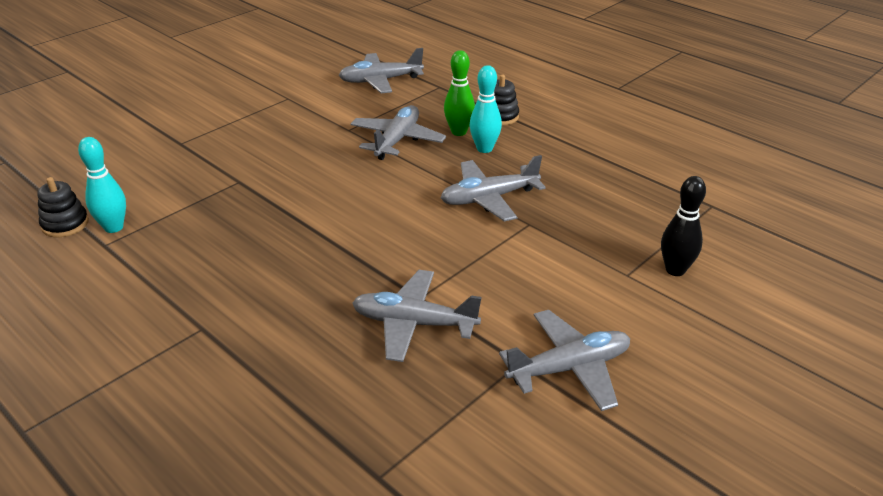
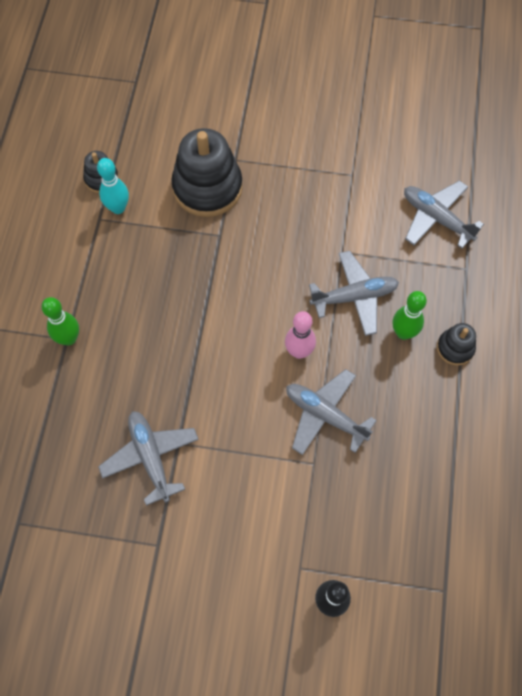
camera: 55 degrees right, 30 degrees up
turquoise bowling pin [469,65,502,153] -> none
grey plane [499,310,630,411] -> none
none -> green bowling pin [42,297,79,346]
none -> black stacking toy [171,128,243,217]
none -> pink bowling pin [285,311,316,359]

